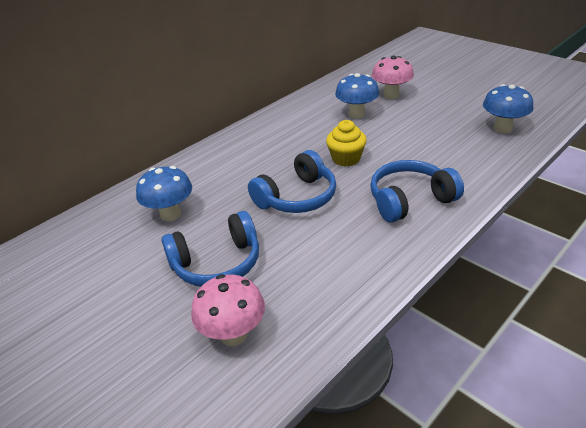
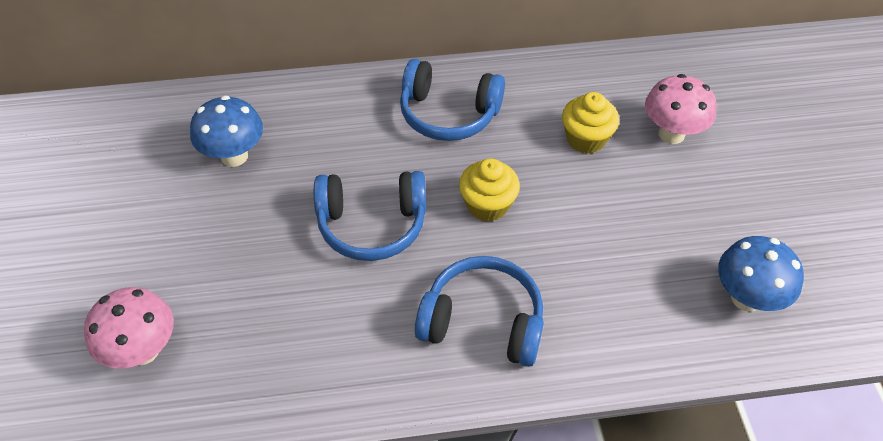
camera: 35 degrees right, 15 degrees up
blue headphones [162,211,259,287] -> blue headphones moved to [400,59,505,141]
blue mushroom [335,73,379,119] -> yellow cupcake [562,92,619,153]

